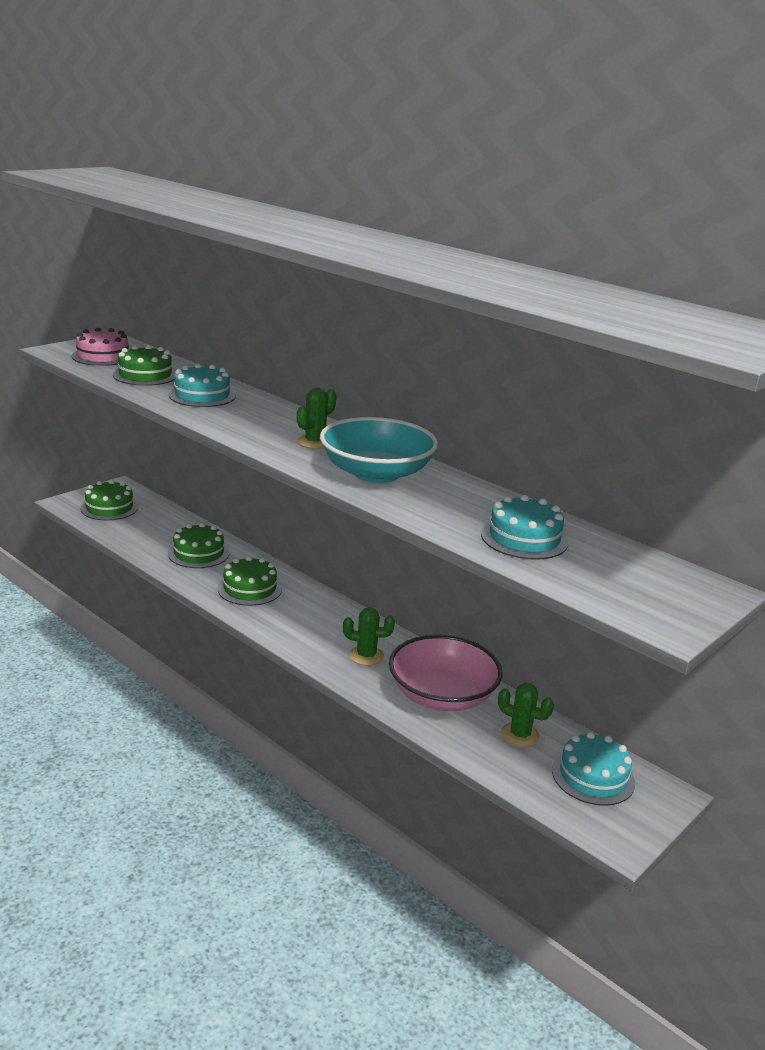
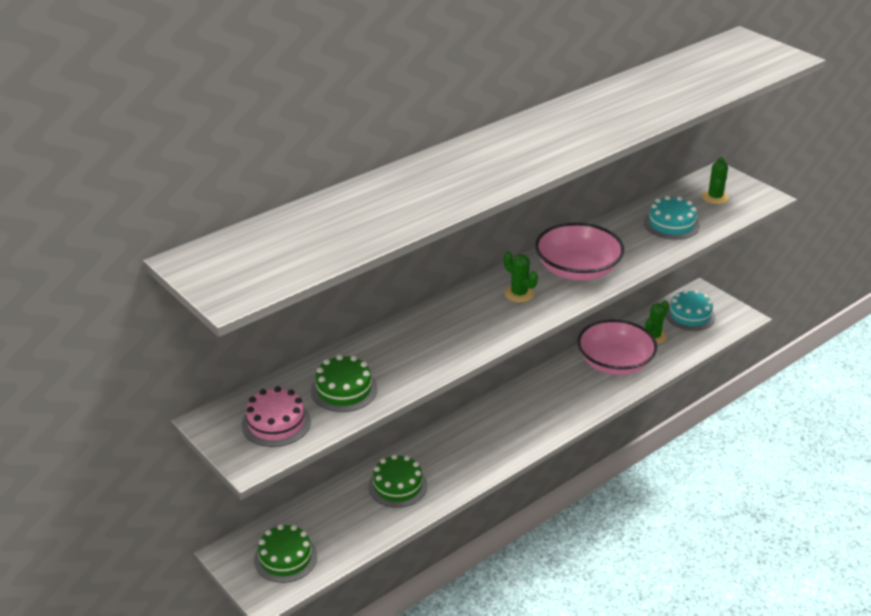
camera: 80 degrees left, 10 degrees up
turquoise cake [169,364,236,407] -> none
green cake [218,556,282,606] -> none
turquoise bowl [320,417,438,483] -> pink bowl [535,223,624,281]
green cactus [343,607,395,665] -> green cactus moved to [702,157,729,204]

